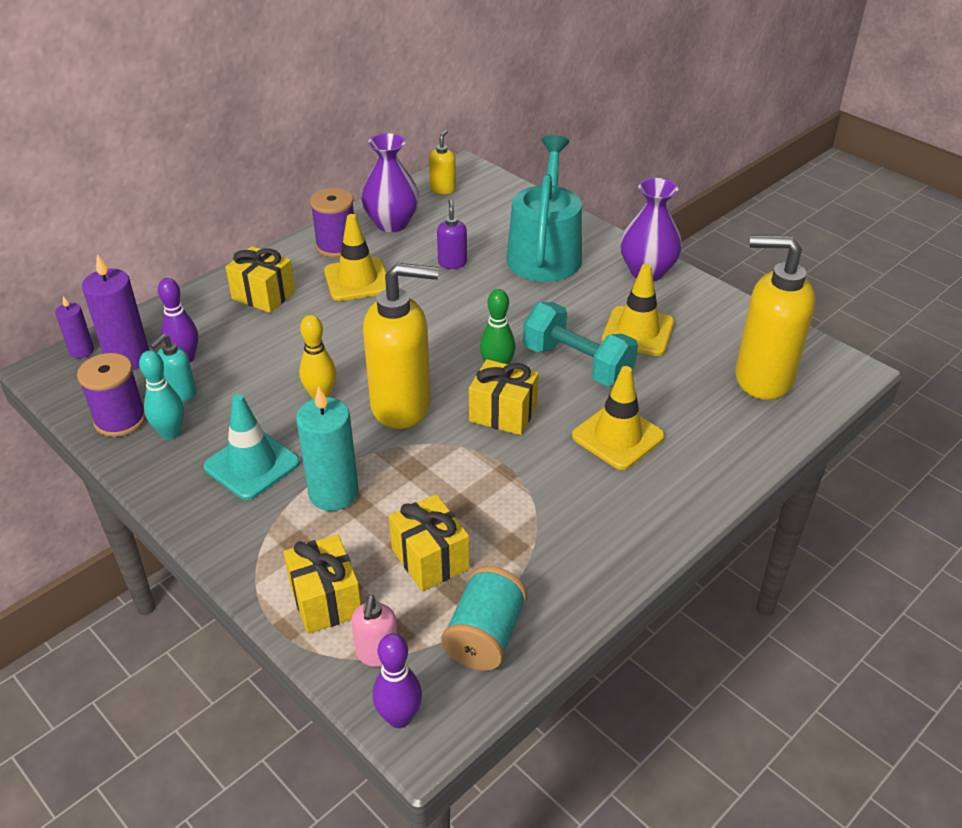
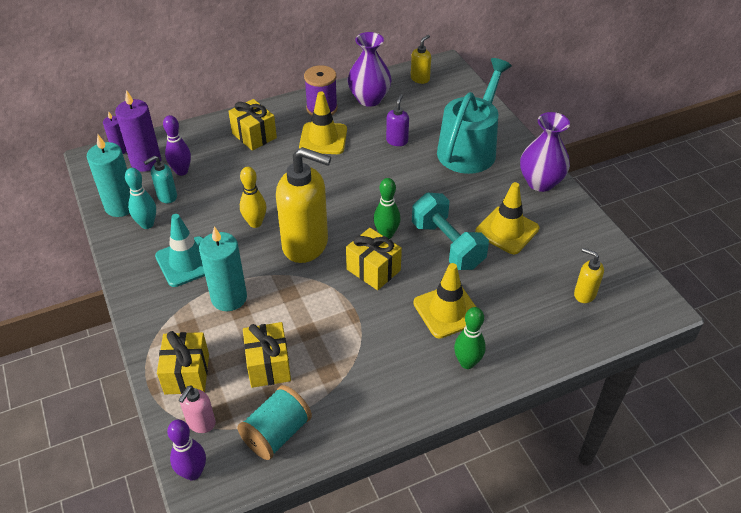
camera: 20 degrees right, 5 degrees up
purple spool [77,353,146,437] -> turquoise candle [87,135,130,217]
yellow soap dispenser [736,235,815,400] -> yellow soap dispenser [574,248,604,303], size x0.45
none -> green bowling pin [454,307,486,369]

